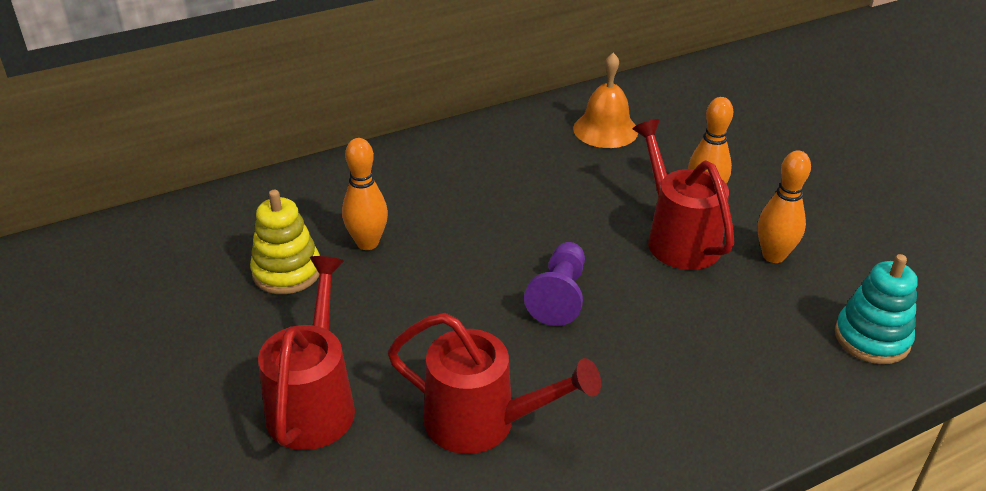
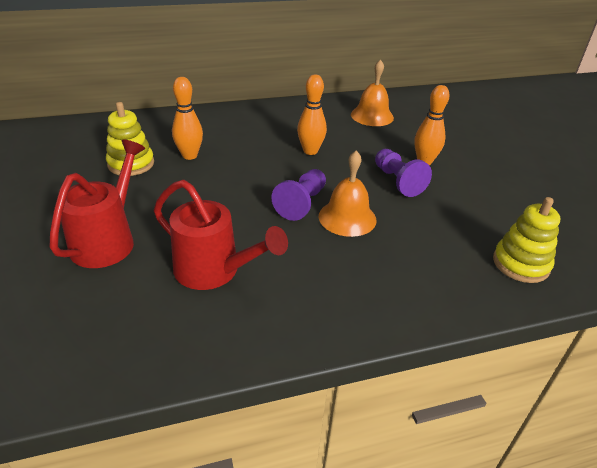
camera: 10 degrees right, 0 degrees up
red watering can [633,119,735,270] -> purple pawn [375,149,432,197]
orange bowling pin [758,150,811,263] -> orange bowling pin moved to [297,75,327,155]
turquoise stacking toy [835,254,918,364] -> yellow stacking toy [493,197,560,283]
none -> orange bell [319,150,377,237]

